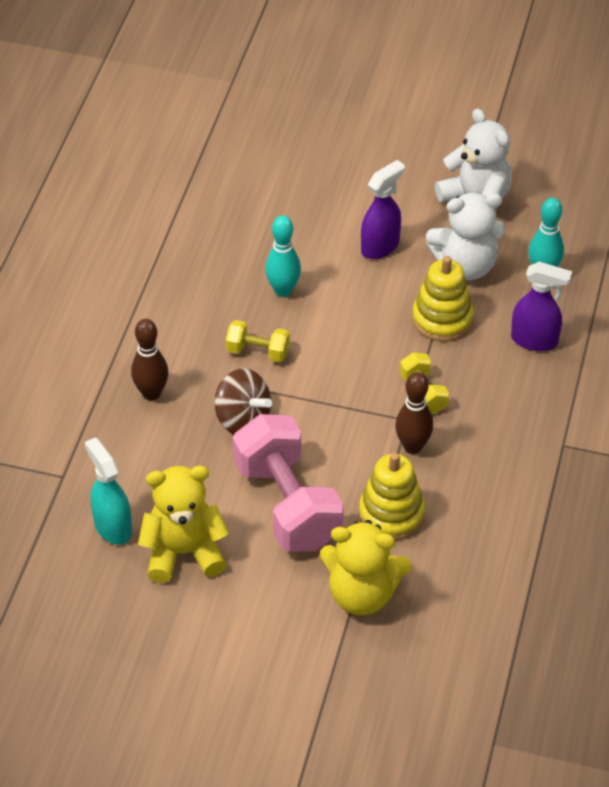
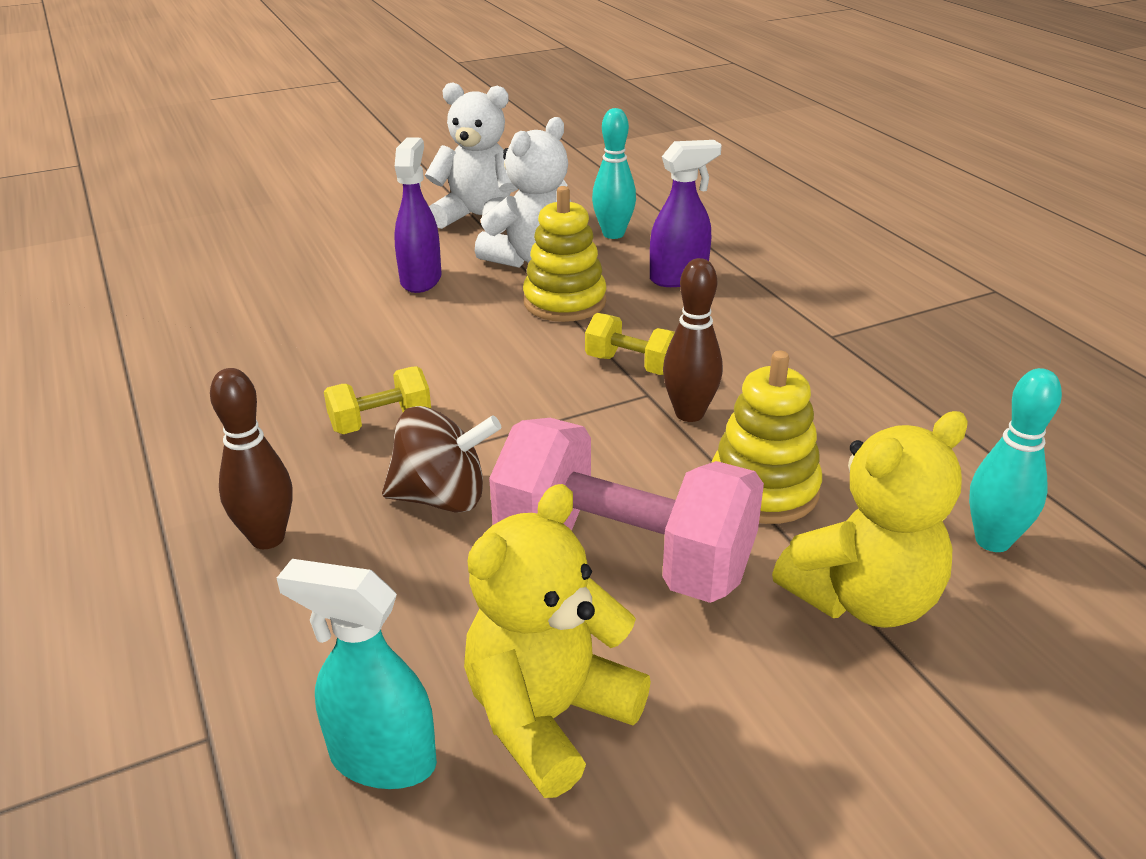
camera: 40 degrees left, 15 degrees down
turquoise bowling pin [265,215,301,297] -> turquoise bowling pin moved to [969,368,1062,552]

